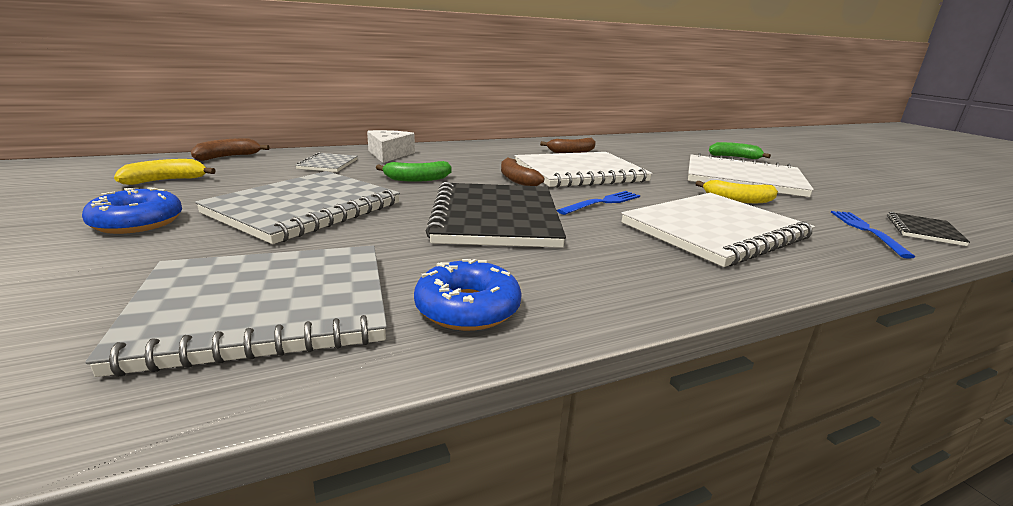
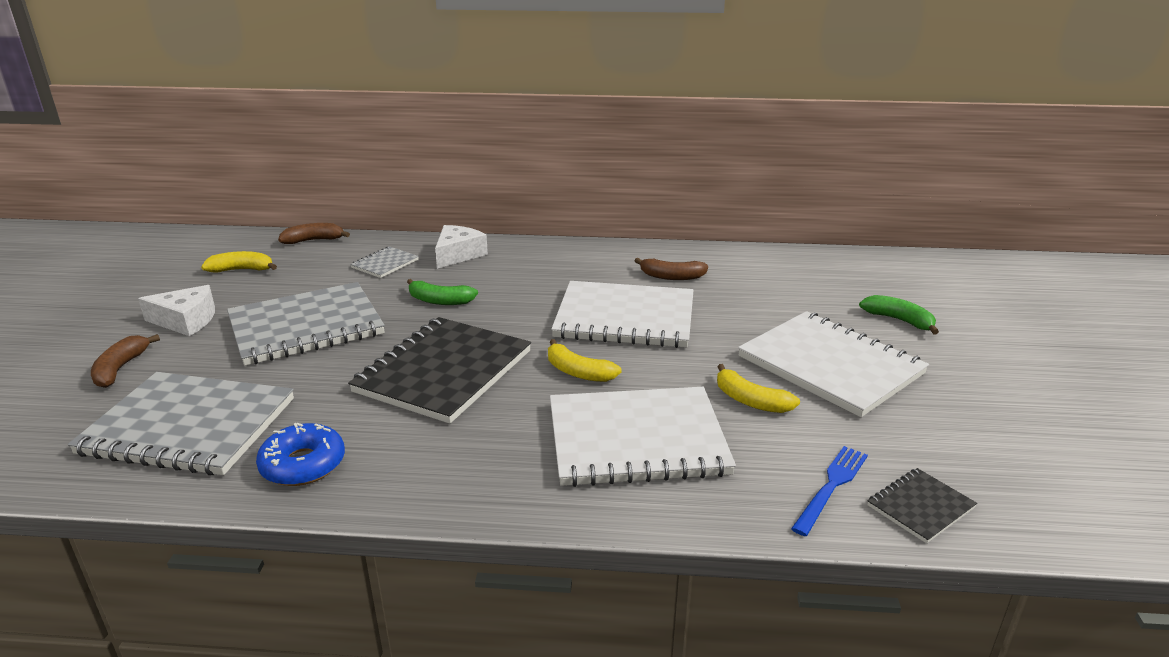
camera: 30 degrees right, 5 degrees up
blue donut [82,187,182,234] -> white cheese [138,285,215,336]
brown banana [501,158,544,186] -> brown banana moved to [91,334,160,388]
blue fork [557,191,640,215] -> yellow banana [548,339,622,382]

